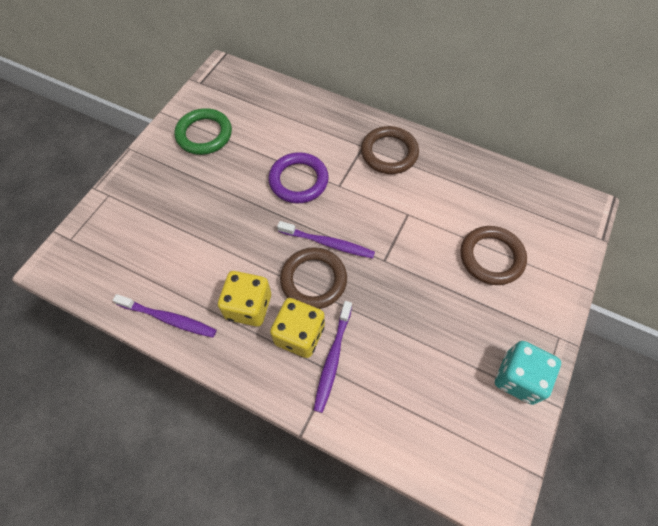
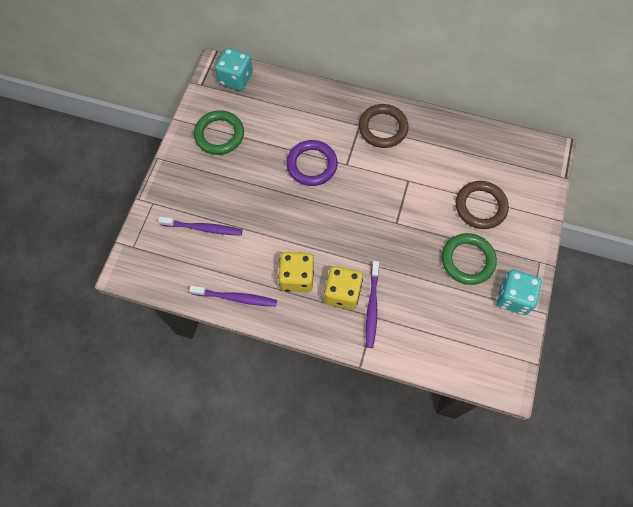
camera: 10 degrees left, 5 degrees up
purple toothbrush [277,221,375,258] -> purple toothbrush moved to [158,216,243,236]
brown ring [280,247,347,309] -> none
none -> turquoise dice [215,48,253,91]
none -> green ring [442,233,497,285]

